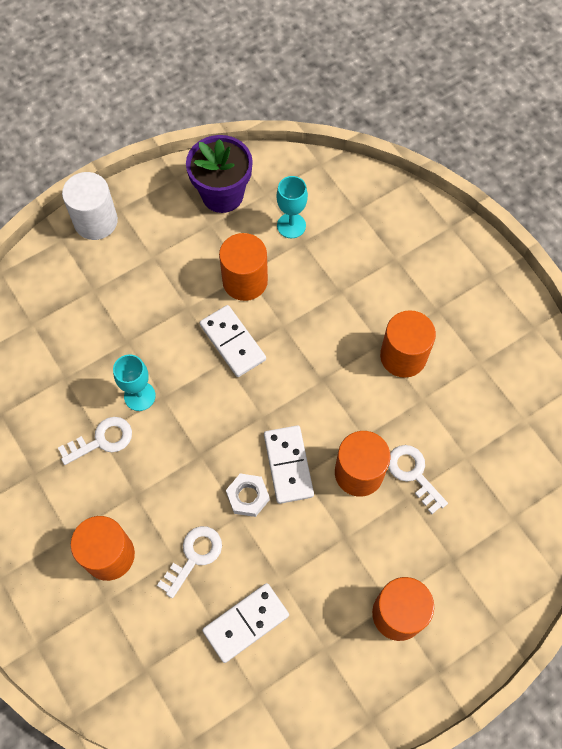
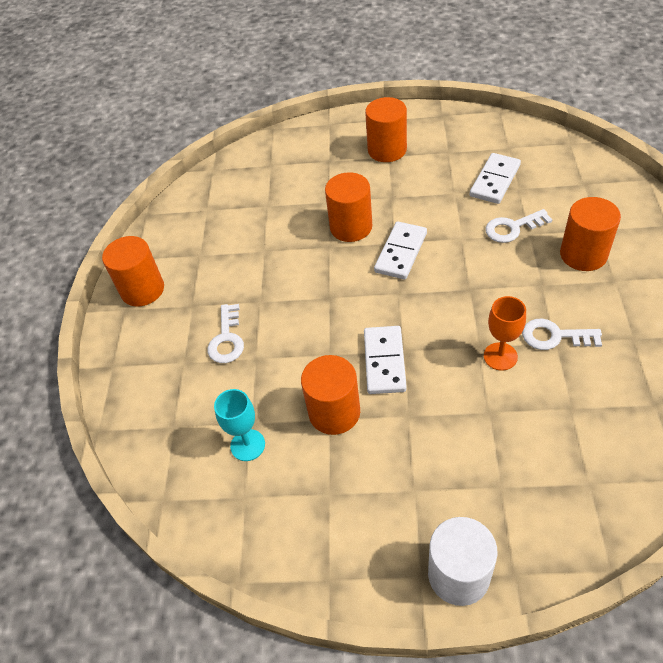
camera: 140 degrees left, 15 degrees down
turquoise goblet [113,354,156,411] -> orange goblet [484,296,526,371]
purple flower pot [186,135,253,213] -> none
white domino [202,583,289,663] -> white domino turned 60 degrees counterclockwise [470,153,521,204]
white nut [226,474,270,517] -> none
orange cylinder [380,310,436,378] -> orange cylinder moved to [102,236,164,307]
white key [388,445,448,514] -> white key moved to [207,304,244,363]

